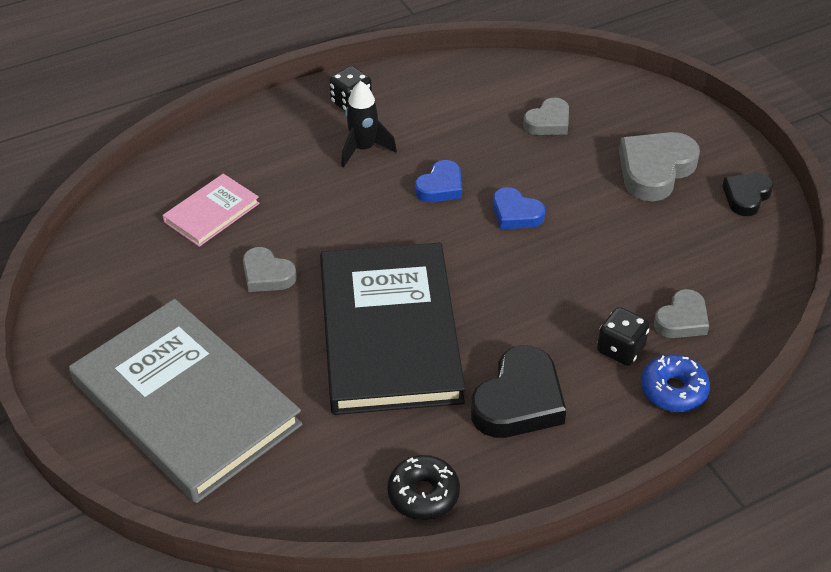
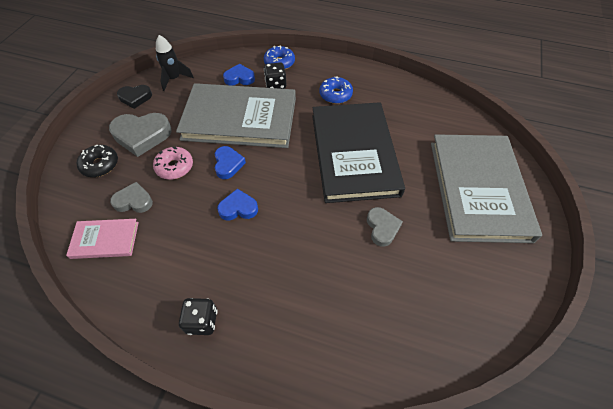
camera: 135 degrees left, 10 degrees up
pink book [162,174,260,247] -> pink book moved to [66,219,139,259]
black book [320,243,465,415] -> black book turned 45 degrees counterclockwise [312,102,405,203]
black rocket [341,81,397,167] -> black rocket moved to [156,35,194,91]
black donut [387,455,460,520] -> black donut moved to [76,145,118,177]
black heart [471,346,566,438] -> blue donut [319,77,353,104]
grey heart [654,289,709,338] -> blue heart [223,64,255,86]
none -> pink donut [153,147,193,180]
none -> grey book [176,83,296,148]

